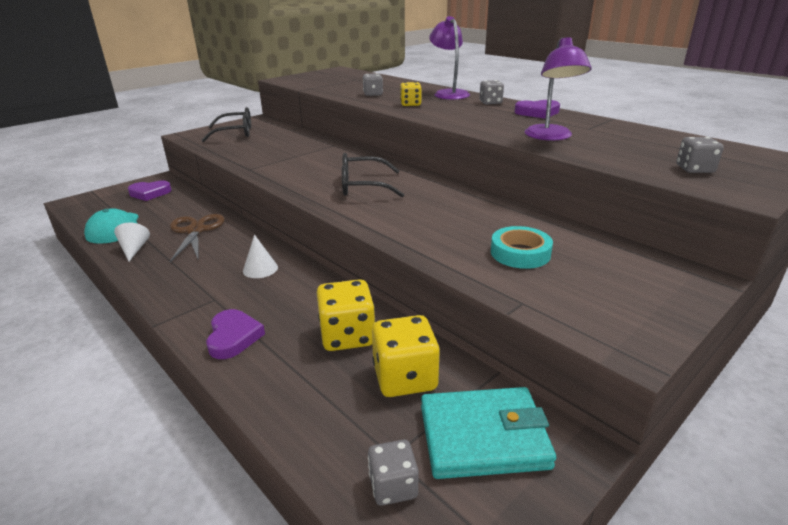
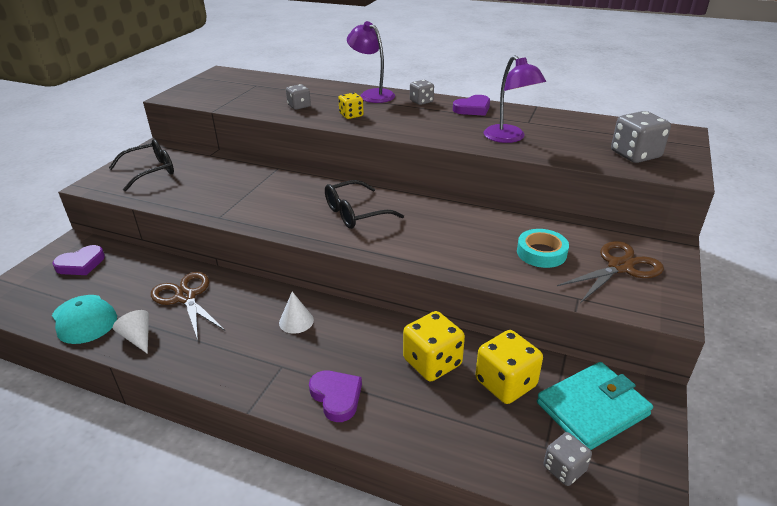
camera: 25 degrees left, 5 degrees up
grey dice [676,137,724,173] -> grey dice [611,111,671,163], size x1.67
none -> brown scissors [557,241,664,303]

